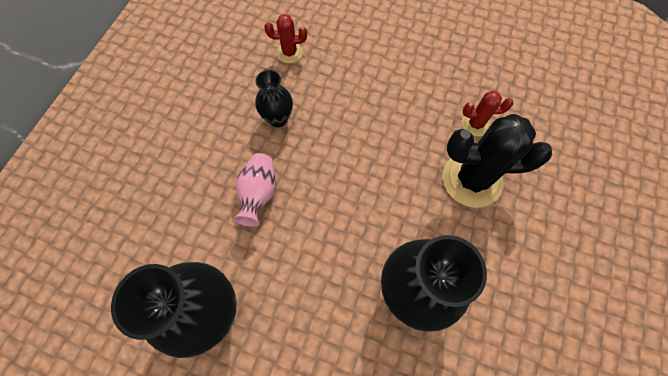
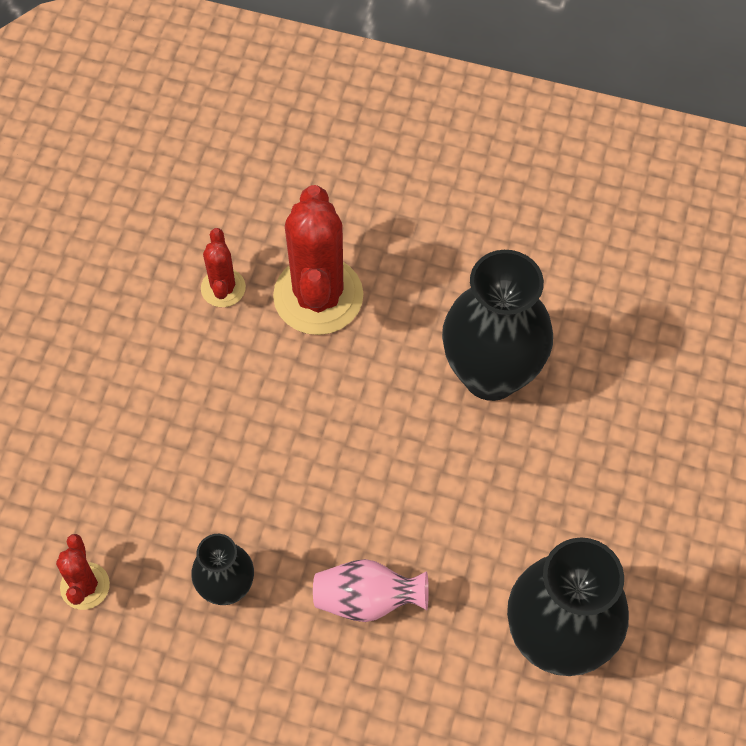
camera: 95 degrees left, 5 degrees down
black cactus [443,114,552,208] -> red cactus [273,185,364,335]

